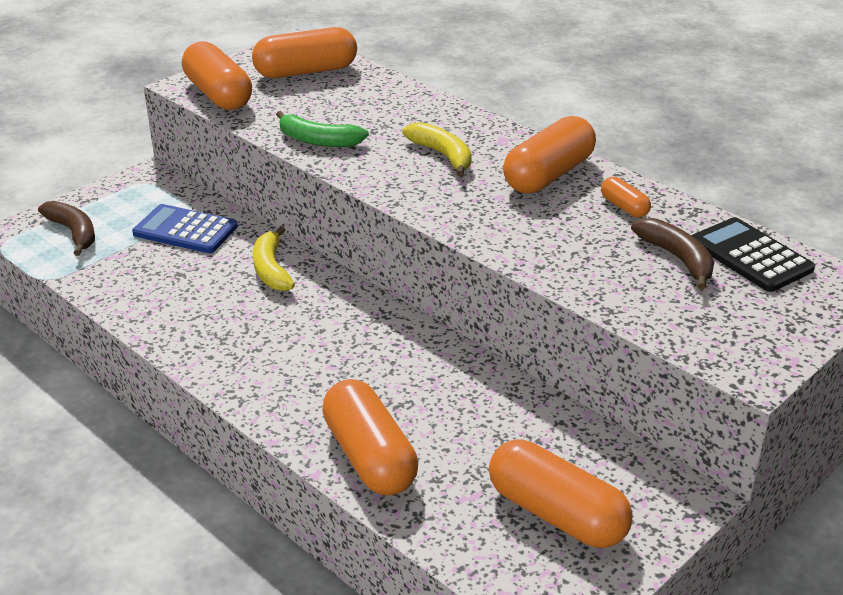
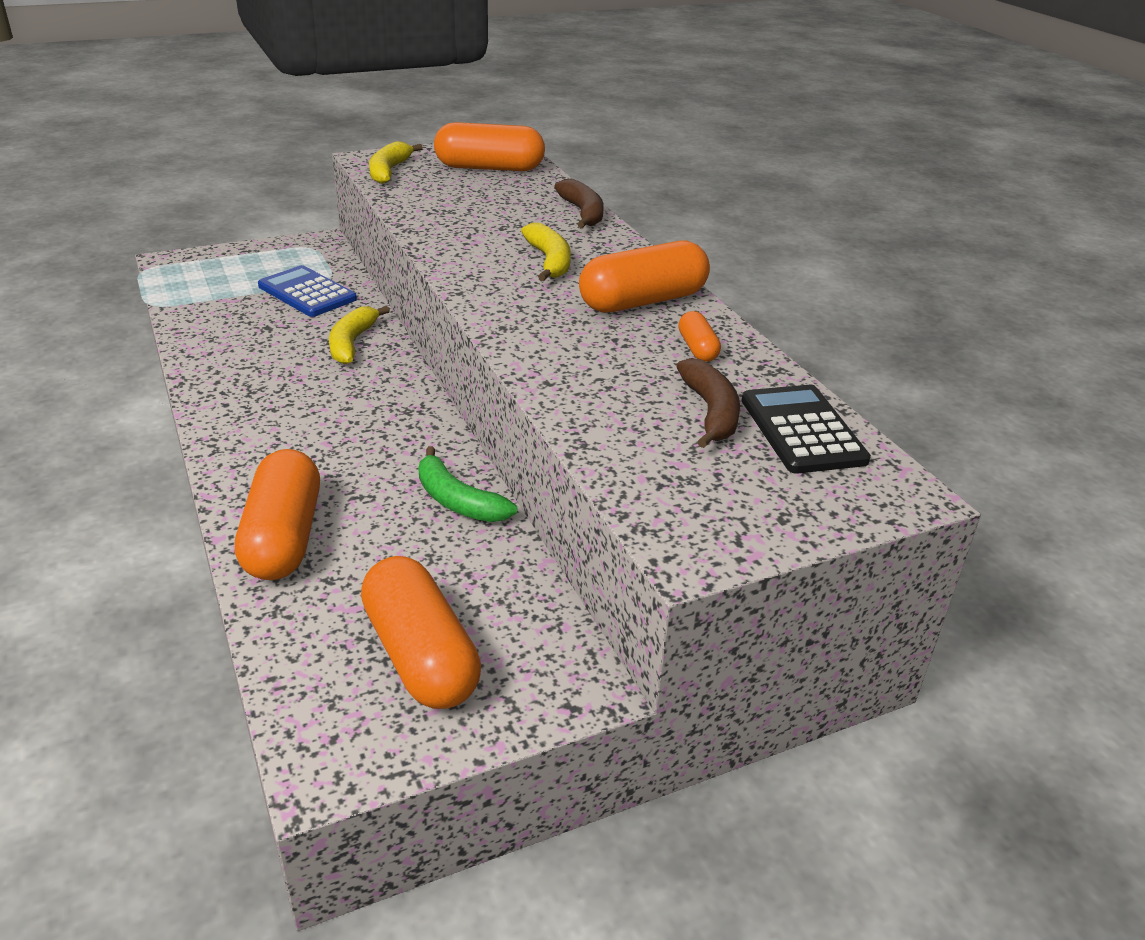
camera: 20 degrees right, 0 degrees up
brown banana [38,201,95,256] -> brown banana moved to [554,179,604,228]
orange capsule [182,41,252,110] -> yellow banana [369,141,423,184]
green banana [276,111,369,147] -> green banana moved to [418,446,517,522]

